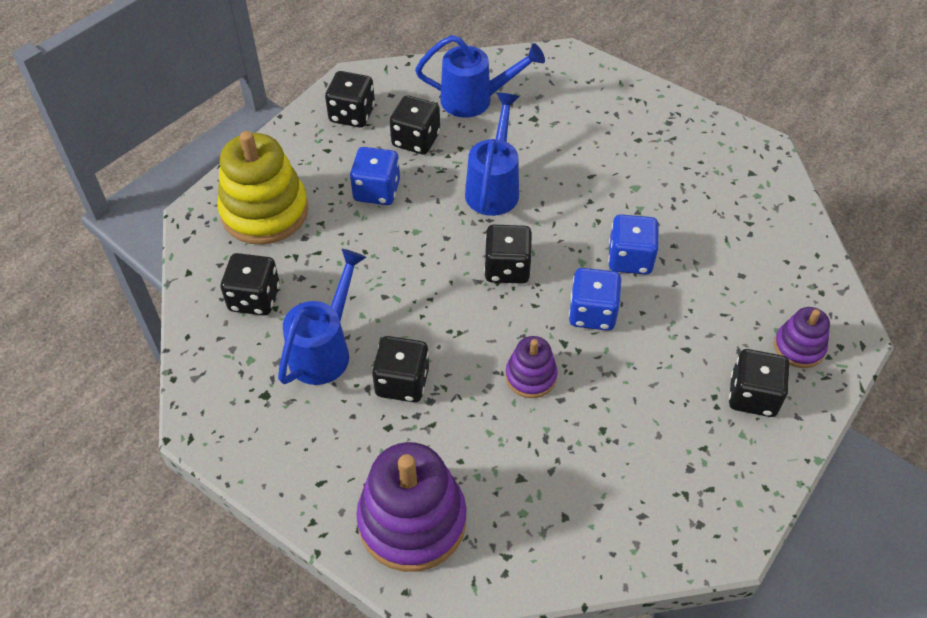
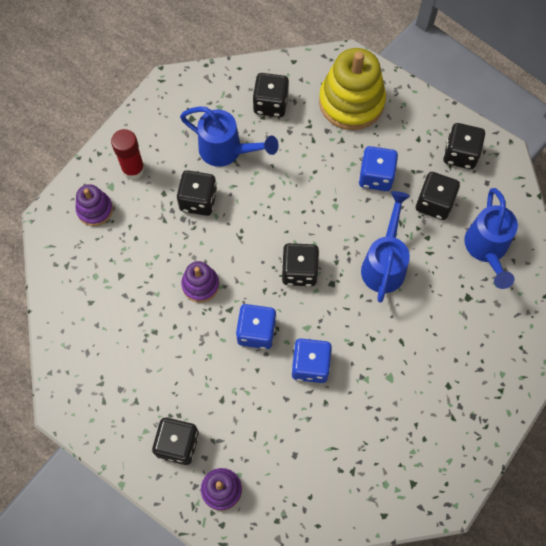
camera: 90 degrees right, 15 degrees up
purple stacking toy [356,442,467,572] -> purple stacking toy [75,184,113,226], size x0.52
blue watering can [465,93,519,216] -> blue watering can turned 90 degrees counterclockwise [361,191,410,303]
none -> red glue stick [111,129,145,180]

